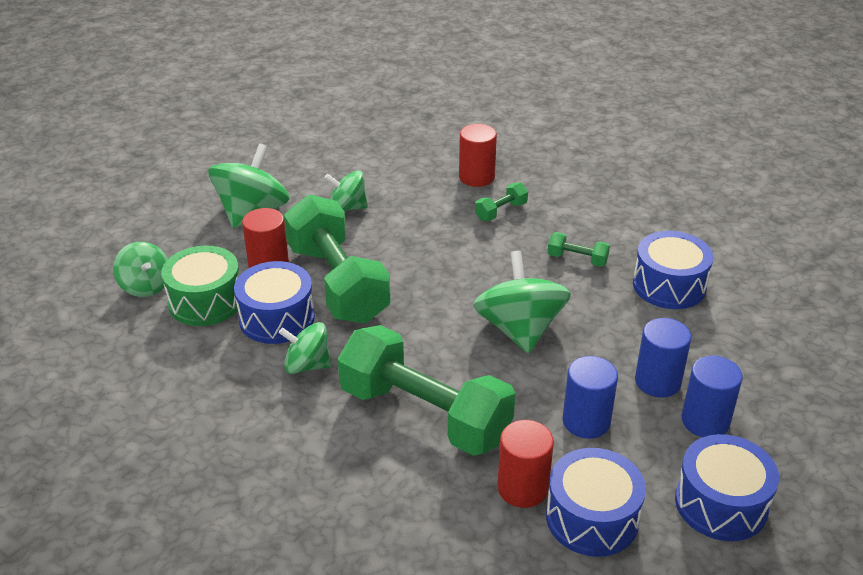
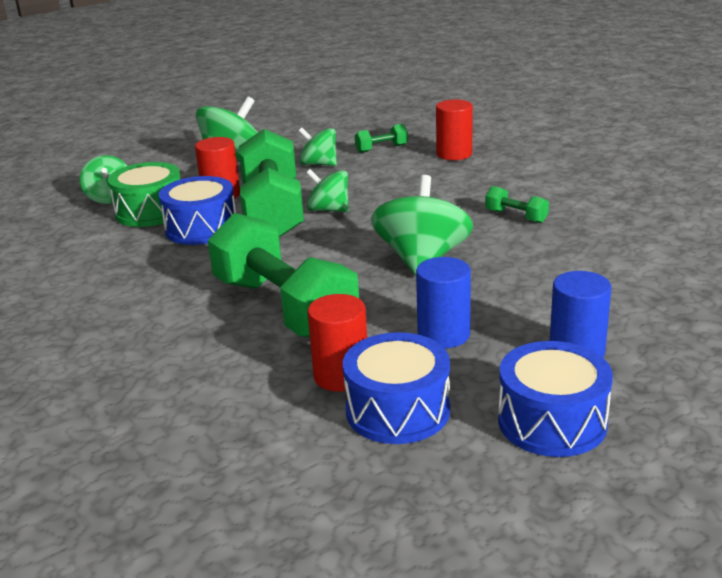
camera: 20 degrees right, 10 degrees down
green spinning top [279,322,332,374] -> green spinning top moved to [306,169,349,212]
green dumbbell [475,183,528,221] -> green dumbbell moved to [355,124,408,153]
blue drum [633,231,713,309] -> none
blue cylinder [635,318,691,398] -> none

